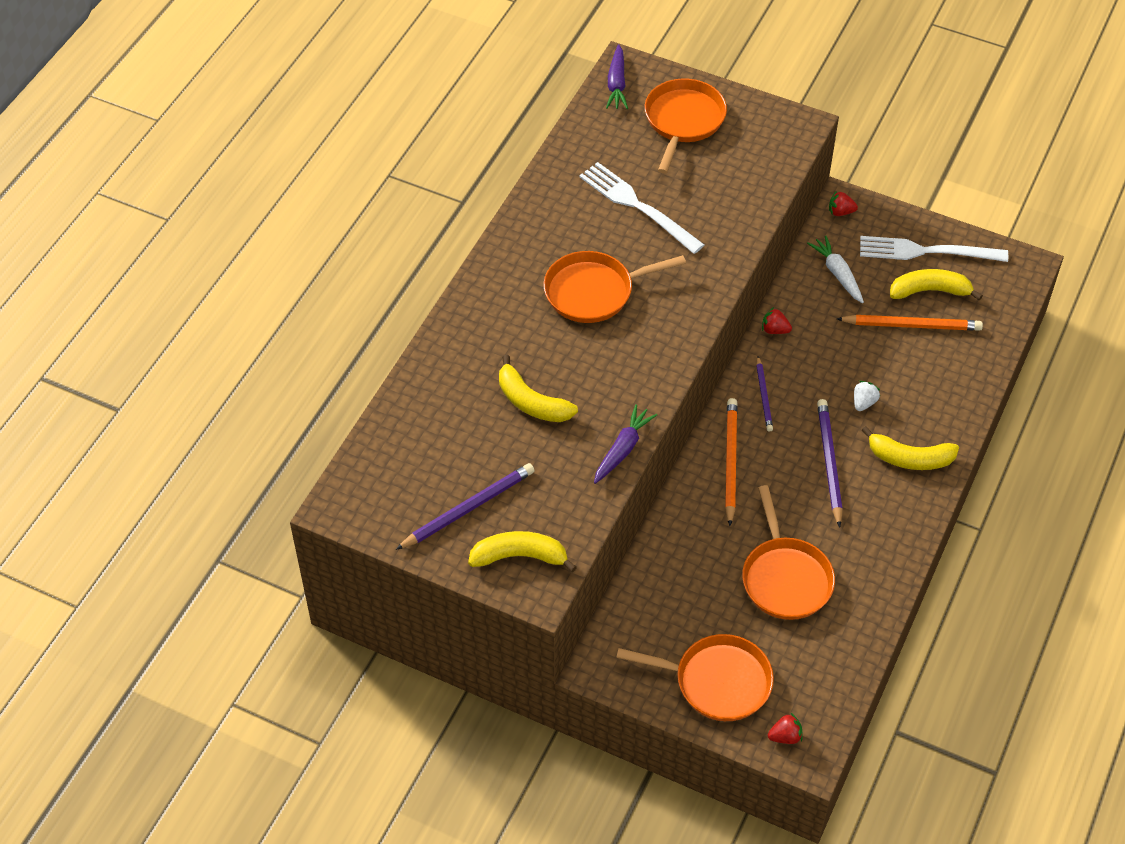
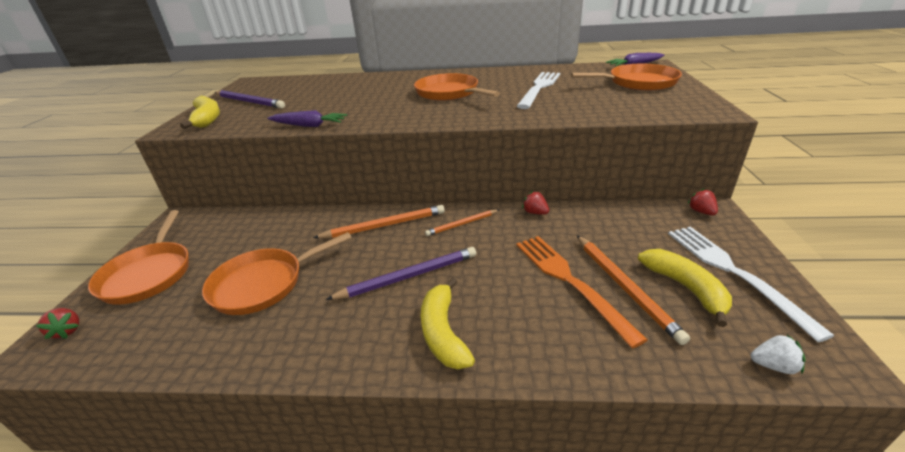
camera: 70 degrees right, 20 degrees down
yellow banana [499,355,578,422] -> none
purple pencil [756,356,773,432] -> orange pencil [425,210,499,236]
red strawberry [762,307,792,334] -> red strawberry turned 45 degrees counterclockwise [522,191,549,215]
white carrot [807,236,864,303] -> none
white strawberry [854,381,880,411] -> white strawberry moved to [751,335,806,374]
none -> orange fork [516,236,648,348]

